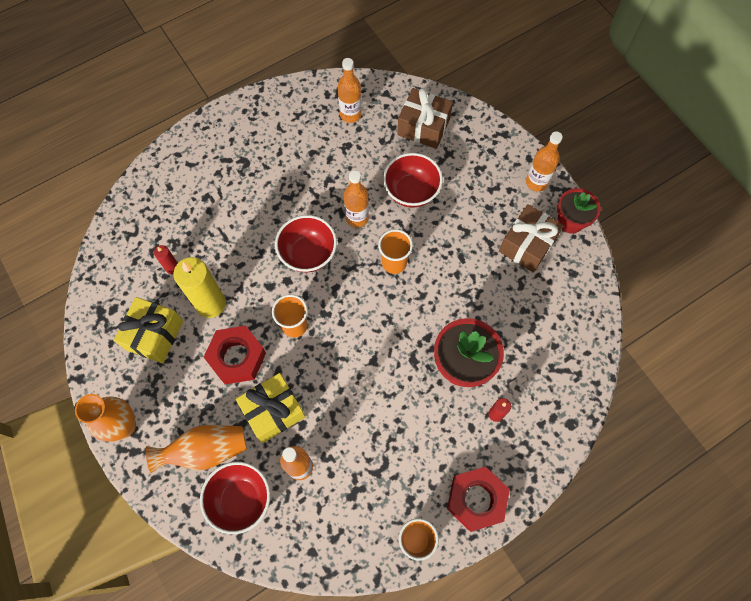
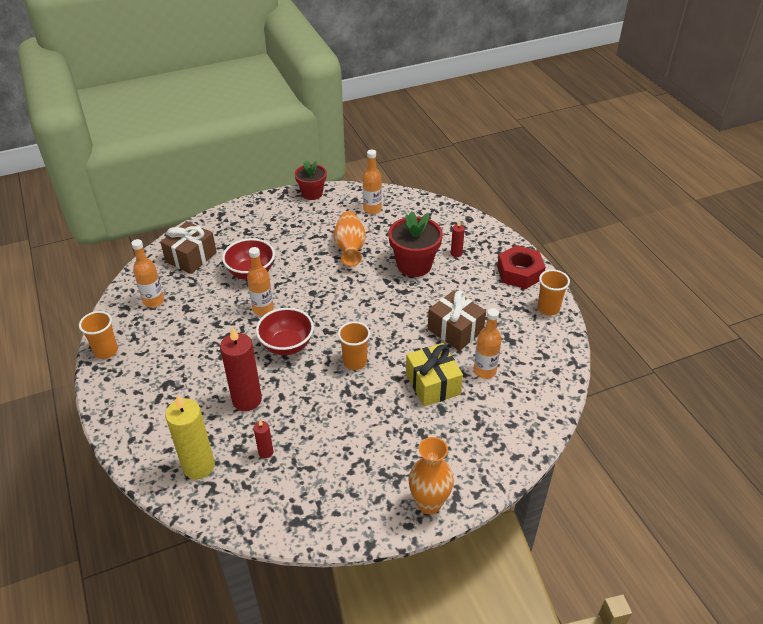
camera: 80 degrees left, 25 degrees down
yellow gift [114,297,183,363] -> none
orange vase [146,425,247,473] -> orange vase moved to [333,211,366,266]
yellow candle [173,257,226,318] -> yellow candle moved to [165,394,215,479]
red bowl [200,462,270,534] -> none
red nut [204,326,266,384] -> none
orange cup [378,229,413,274] -> orange cup moved to [79,311,118,359]
brown gift [499,204,564,273] -> brown gift moved to [428,290,486,351]
orange bottle [526,131,563,192] -> orange bottle moved to [363,150,382,214]
none -> red candle [220,326,262,411]

